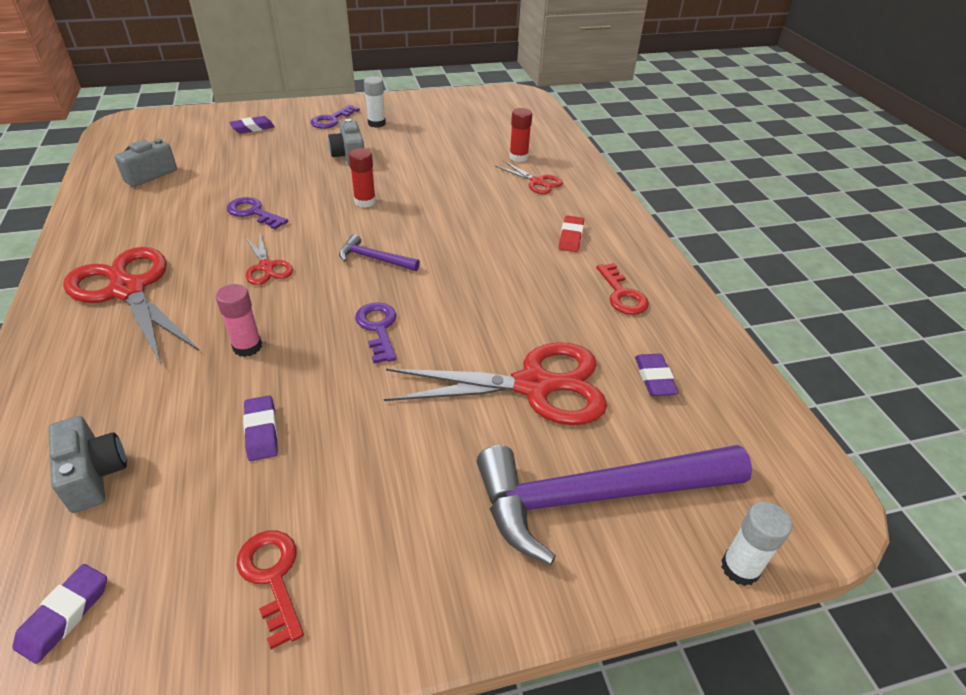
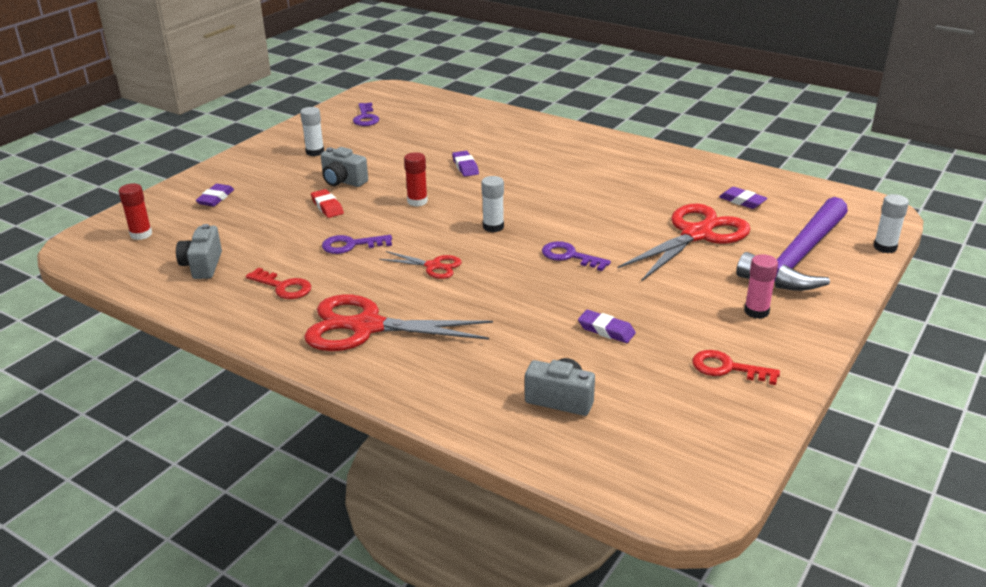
camera: 40 degrees left, 10 degrees down
purple eraser [13,564,107,664] -> purple eraser moved to [452,151,479,177]
pink glue stick [216,284,262,357] -> pink glue stick moved to [744,254,778,319]
purple key [311,105,360,129] -> purple key moved to [353,103,379,126]
purple hammer [339,234,420,271] -> white glue stick [481,176,504,232]
red scissors [495,161,563,194] -> none
red glue stick [509,108,532,162] -> red glue stick moved to [118,183,152,240]
red eraser [559,215,584,252] -> red eraser moved to [311,189,344,218]
red key [596,263,649,315] -> red key moved to [246,267,311,299]

